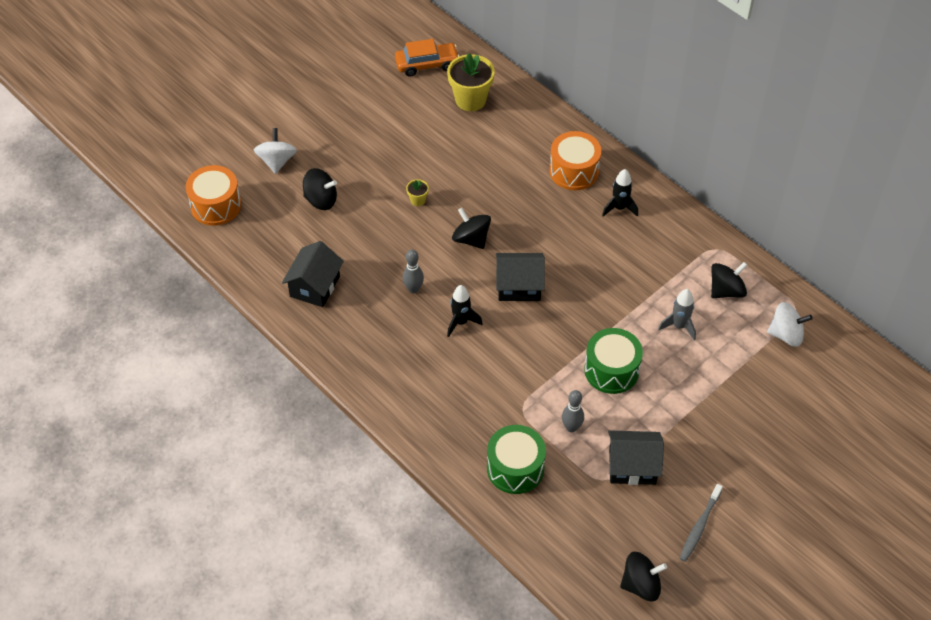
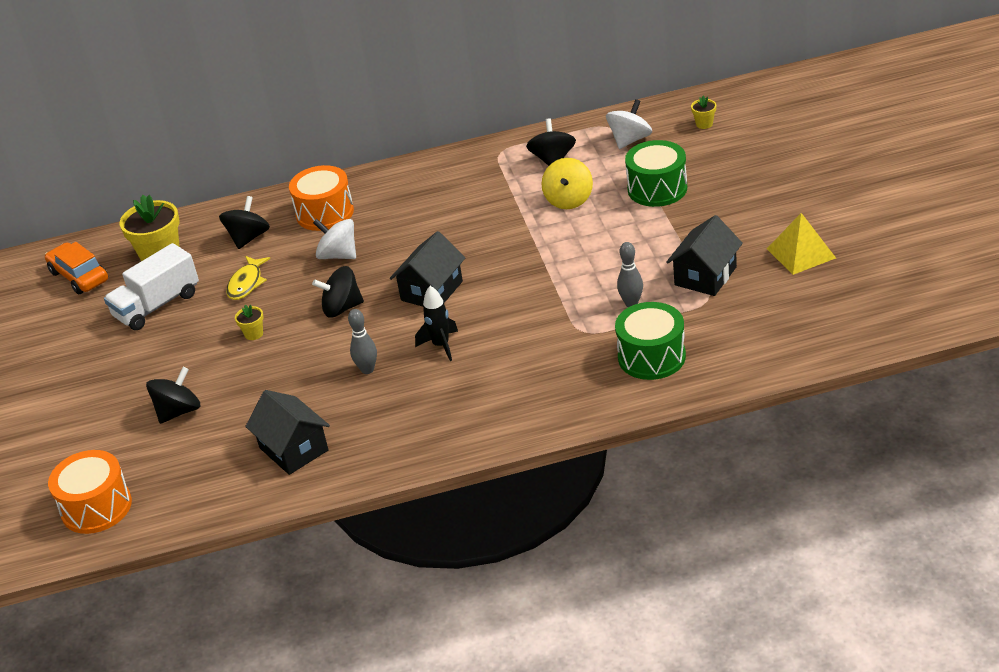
camera: 55 degrees left, 15 degrees down
white spinning top [254,128,297,174] -> white spinning top moved to [313,219,356,259]
orange car [395,39,459,76] -> orange car turned 60 degrees counterclockwise [45,242,108,294]
green drum [584,328,643,394] -> green drum moved to [625,140,687,207]
black rocket [602,169,638,217] -> none
black spinning top [620,552,667,601] -> black spinning top moved to [219,196,270,249]
grey rocket [658,289,696,340] -> yellow spinning top [542,158,593,209]
grey toothbrush [680,484,723,562] -> yellow pyramid [767,213,836,275]
none -> white truck [104,243,199,330]
none -> yellow fish [226,256,270,300]
none -> yellow flower pot [691,96,716,129]

